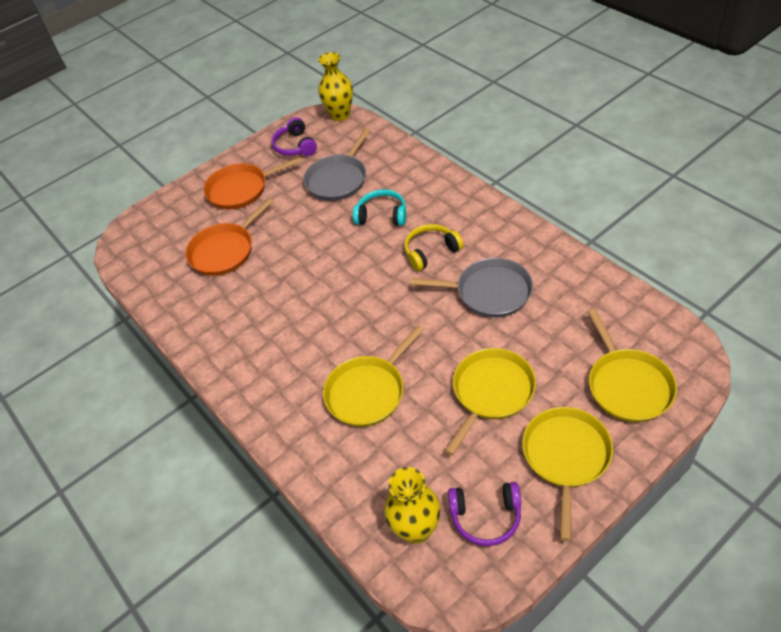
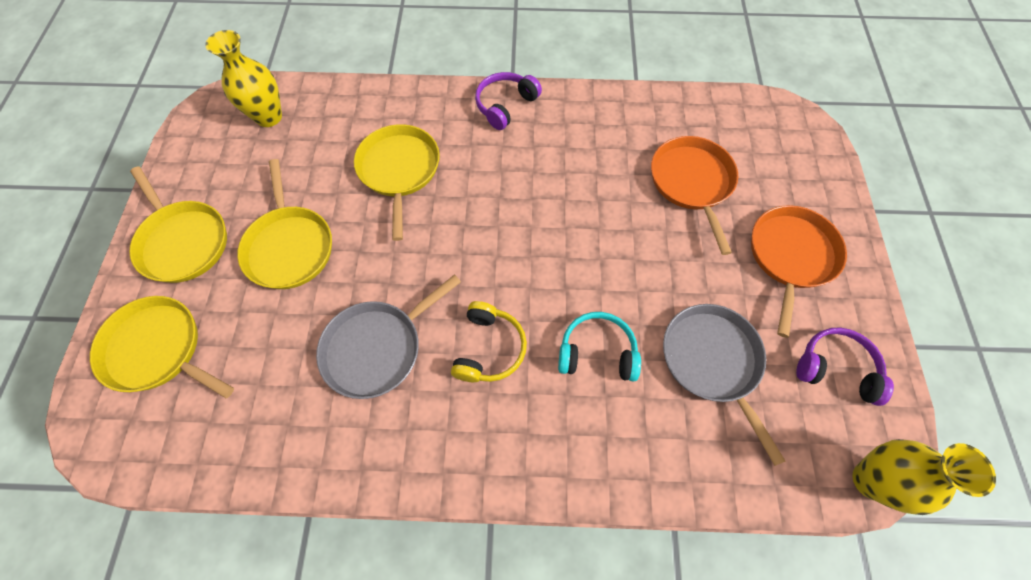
camera: 125 degrees right, 15 degrees up
turquoise headphones [353,189,406,226] -> turquoise headphones turned 135 degrees counterclockwise [558,312,641,382]
purple headphones [448,482,521,546] -> purple headphones moved to [475,72,542,130]

